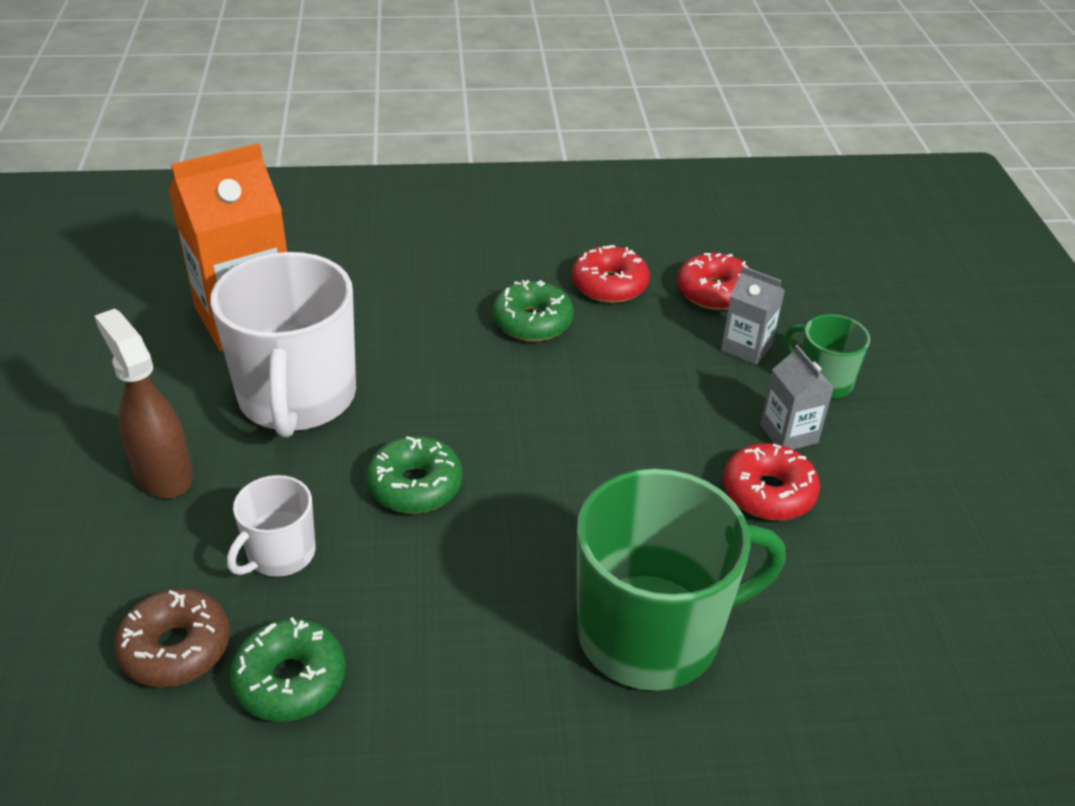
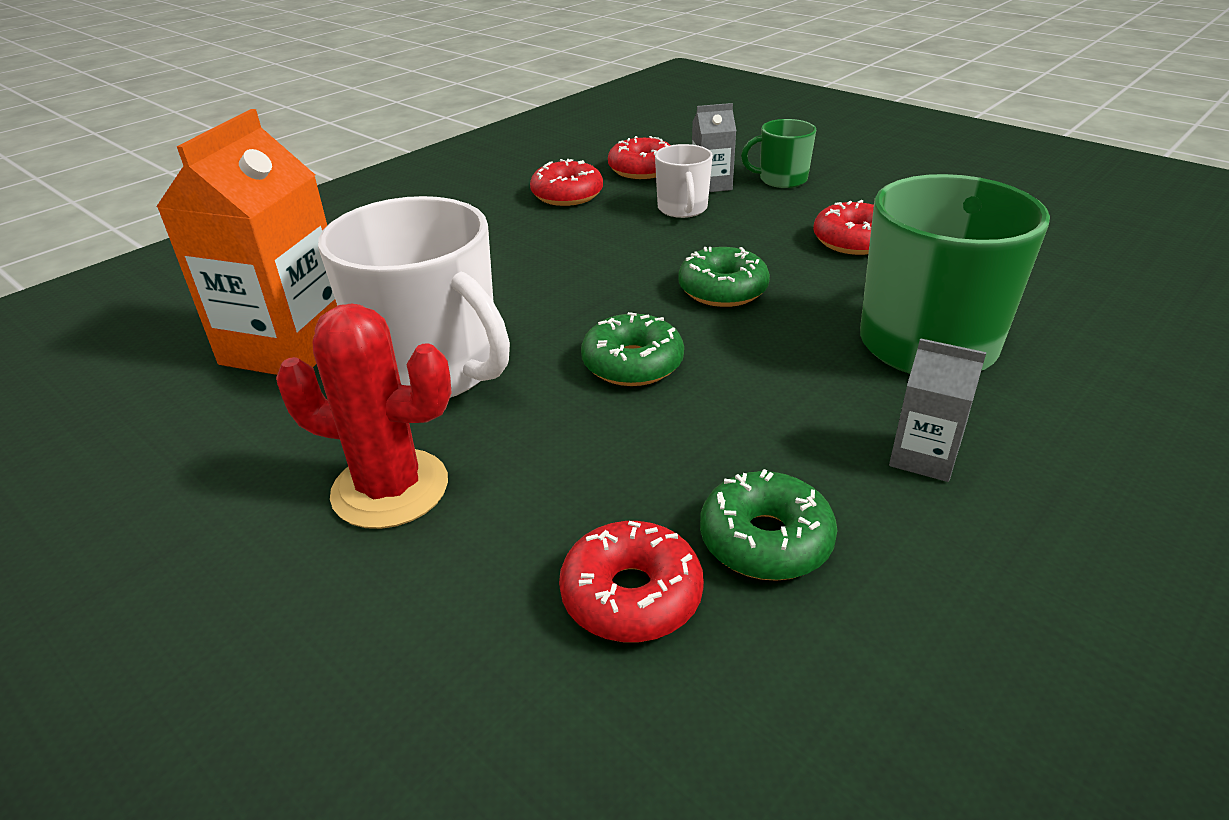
camera: 40 degrees left, 5 degrees down
brown spray bottle [95,309,193,498] -> red cactus [276,304,451,529]
brown donut [114,589,230,687] -> red donut [559,521,704,642]
white mug [227,475,315,577] -> white mug moved to [655,144,713,218]
green donut [492,280,574,342] -> green donut moved to [678,247,770,307]
grey carton [760,345,834,450] -> grey carton moved to [889,338,986,482]

